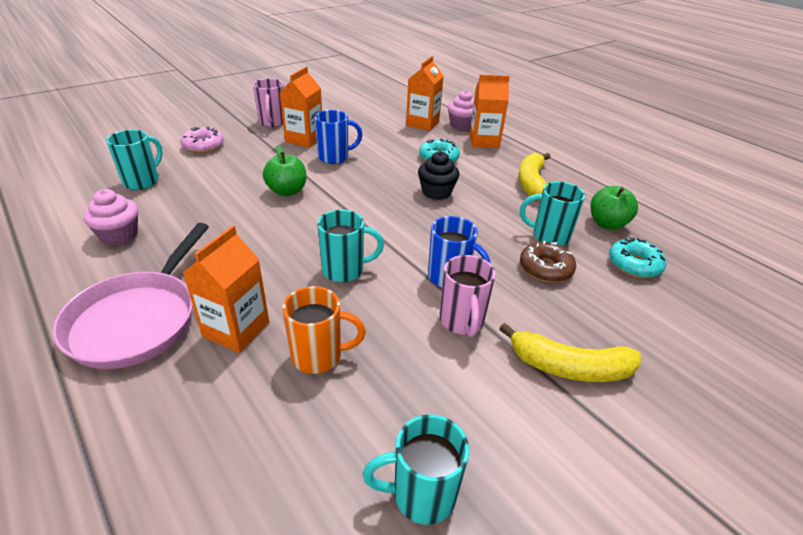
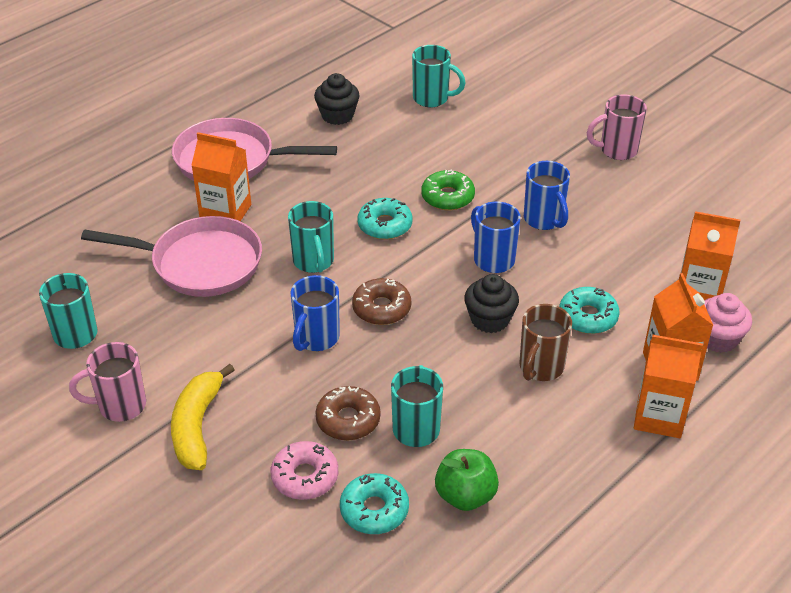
camera: 85 degrees right, 5 degrees up
pink cupcake [83,189,138,245] -> black cupcake [314,73,359,125]
pink donut [180,127,224,153] -> pink donut moved to [271,441,338,500]
green apple [263,145,306,196] -> green donut [421,169,475,210]
orange carton [279,67,322,148] -> orange carton moved to [634,335,703,438]
orange mug [282,286,366,374] -> pink pan [81,216,262,297]
pink mug [439,255,496,337] -> pink mug moved to [69,342,146,422]
yellow banana [518,153,551,201] -> none
none -> brown donut [352,278,411,325]
none -> turquoise donut [357,198,413,240]
none -> blue mug [471,202,521,273]
none -> brown mug [519,304,572,381]

